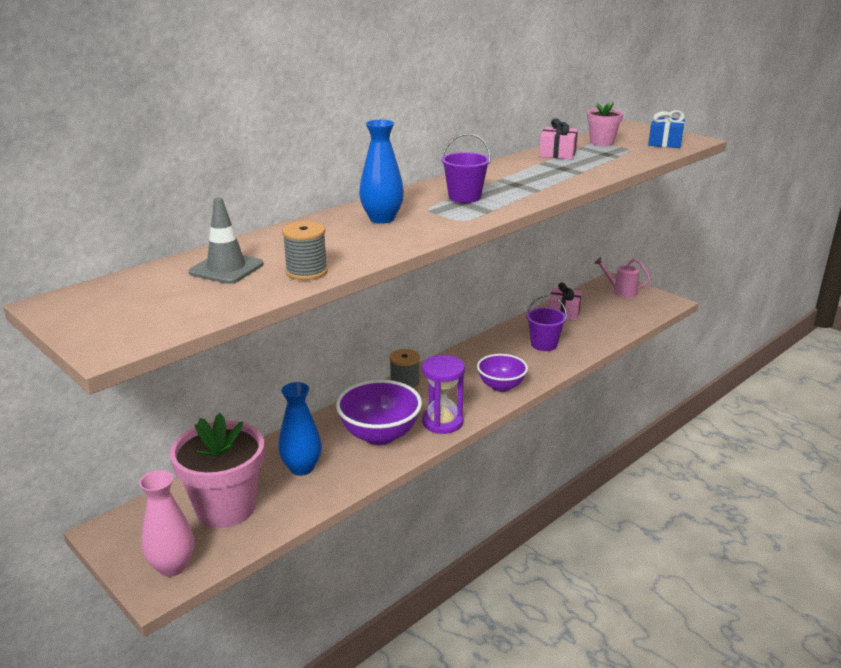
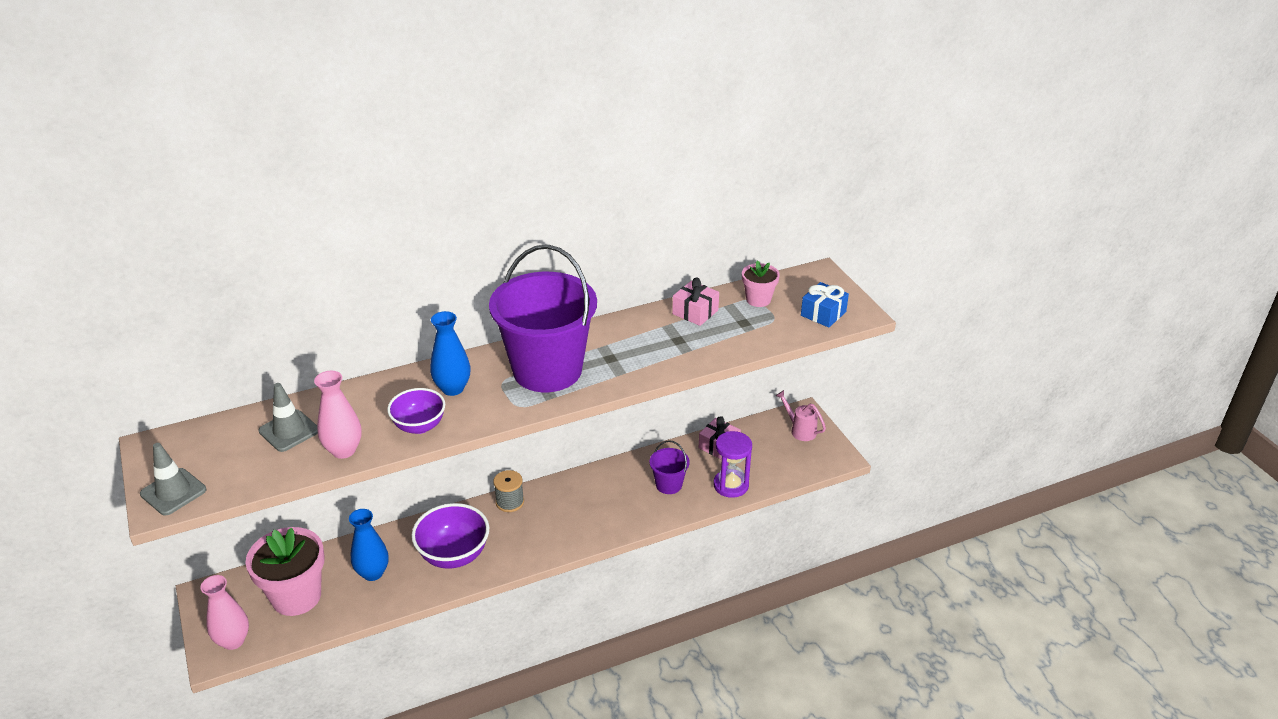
camera: 20 degrees right, 10 degrees up
grey spool [282,221,328,280] -> pink vase [314,371,362,459]
purple hourglass [422,355,465,434] -> purple hourglass moved to [714,431,752,498]
purple bucket [441,133,491,203] -> purple bucket [489,245,597,392], size x2.27
purple bowl [477,354,528,392] -> purple bowl moved to [387,388,445,434]
none -> grey traffic cone [140,443,206,516]

